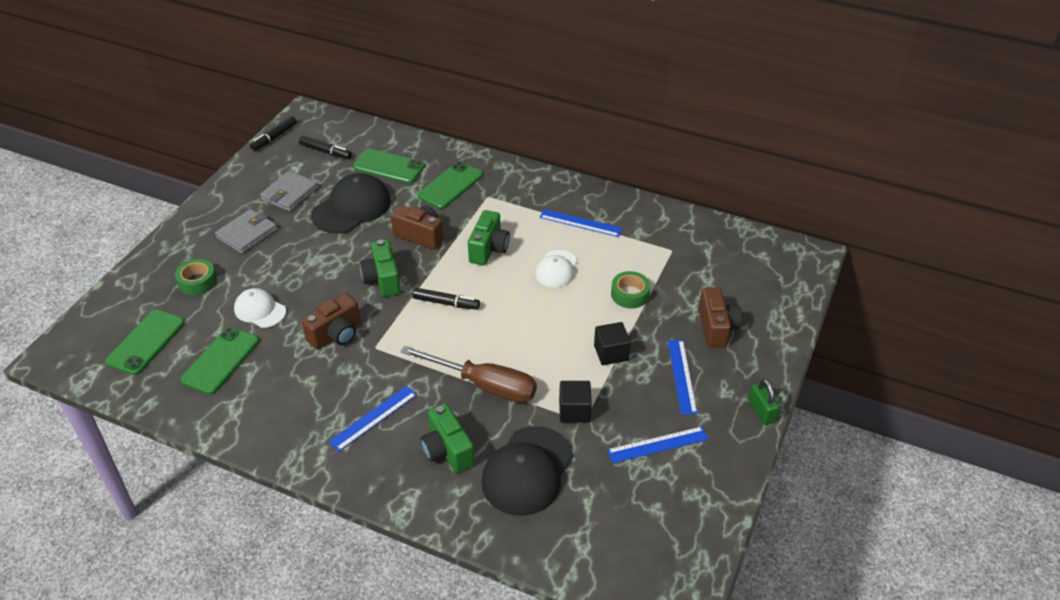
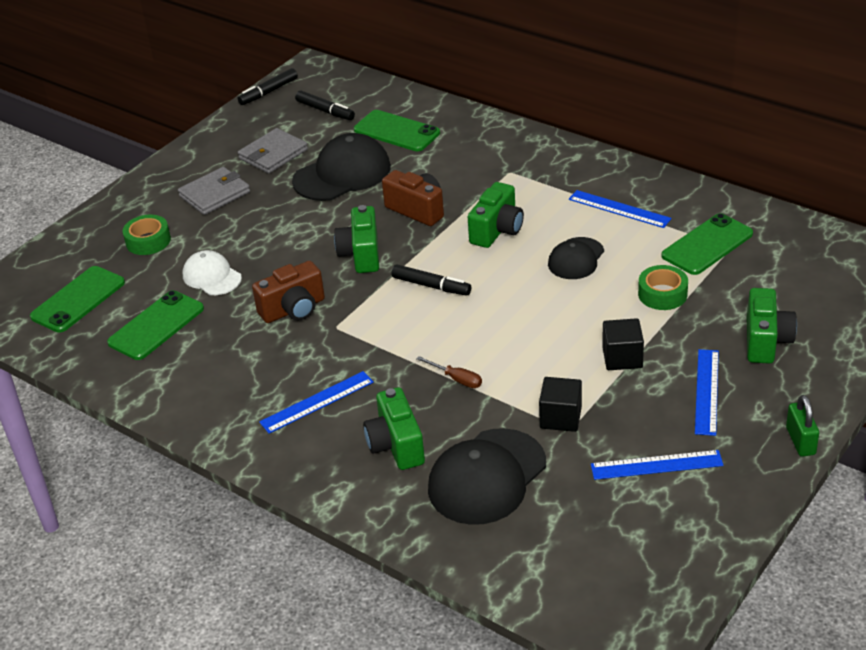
camera: 15 degrees right, 5 degrees down
brown screwdriver [400,346,537,403] -> brown screwdriver [416,356,482,388], size x0.42
green phone [417,161,483,209] -> green phone moved to [661,213,753,275]
white cap [535,250,577,288] -> black cap [548,237,604,279]
brown camera [699,287,742,348] -> green camera [747,288,797,364]

